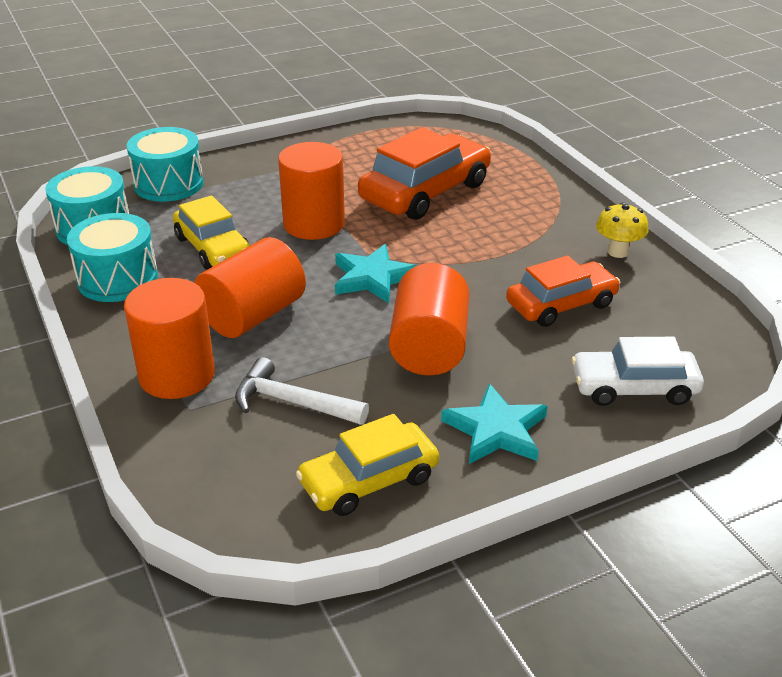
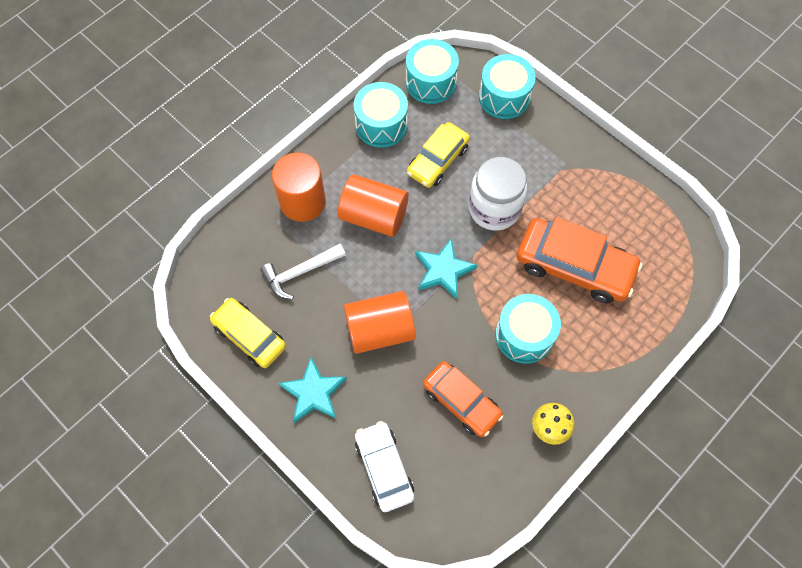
camera: 70 degrees right, 30 degrees up
white hammer [235,357,369,425] -> white hammer turned 120 degrees counterclockwise [260,244,346,299]
orange cylinder [278,142,345,240] -> white jar [469,157,527,231]
none -> turquoise drum [495,294,561,364]

